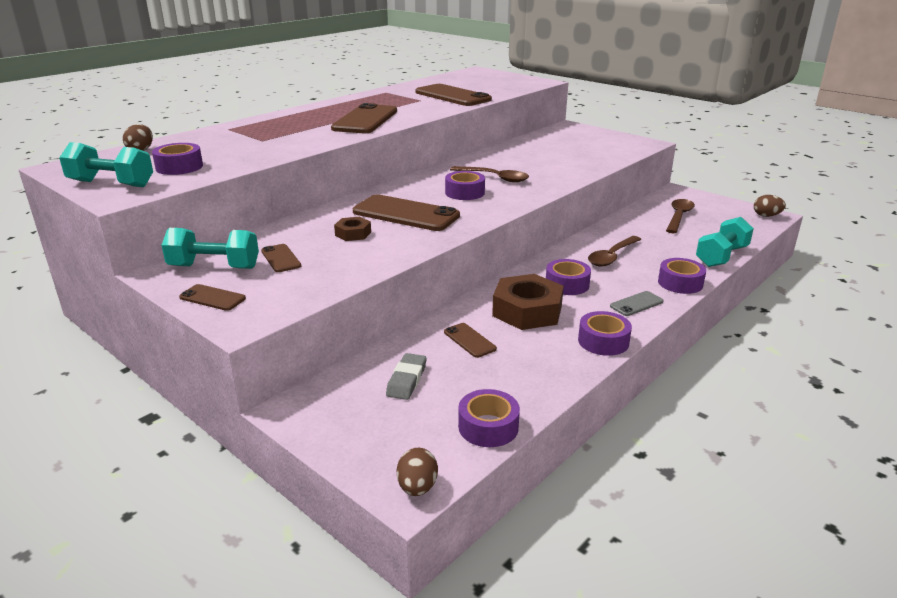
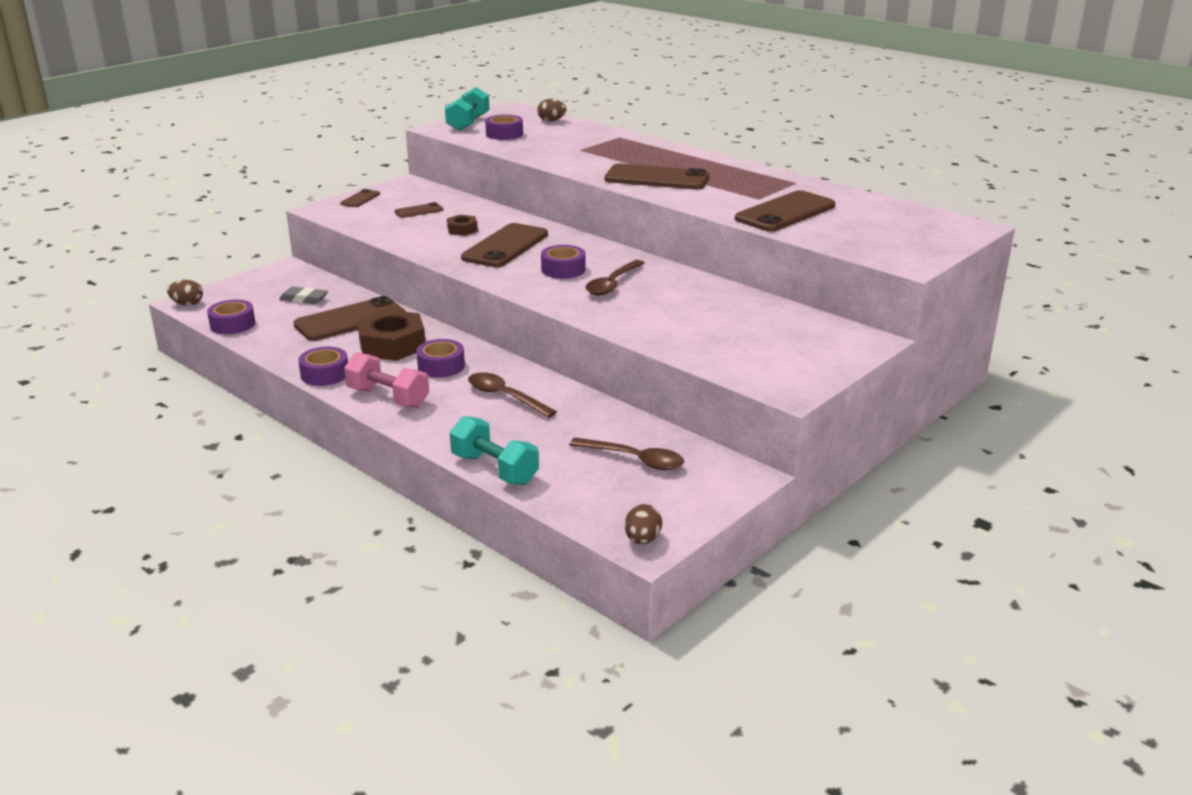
camera: 90 degrees right, 0 degrees up
turquoise dumbbell [162,228,259,269] -> none
brown phone [444,323,497,358] -> brown phone [294,296,406,341], size x2.07
grey phone [610,291,664,316] -> pink dumbbell [344,352,429,408]
purple tape [658,258,706,294] -> none

